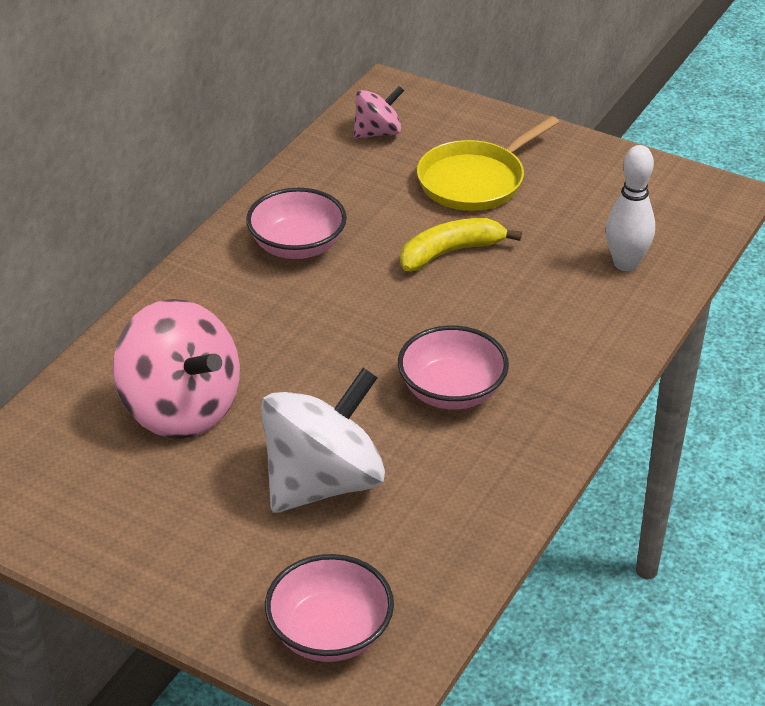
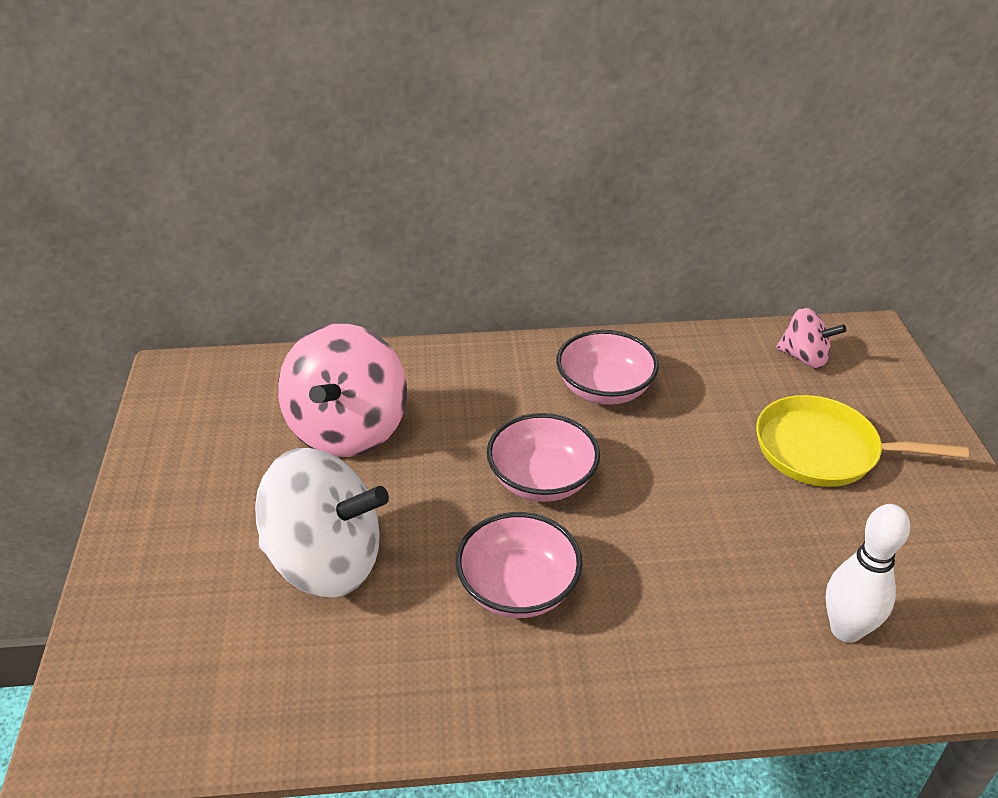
camera: 55 degrees right, 0 degrees up
pink bowl [265,554,394,662] -> pink bowl moved to [487,413,600,502]
yellow banana [400,218,522,271] -> none

